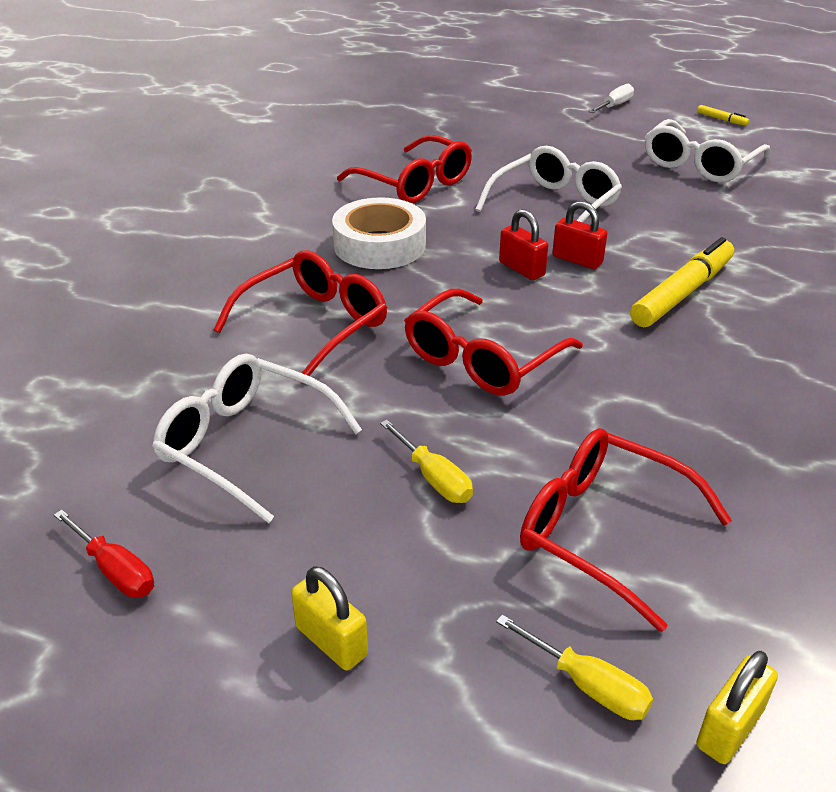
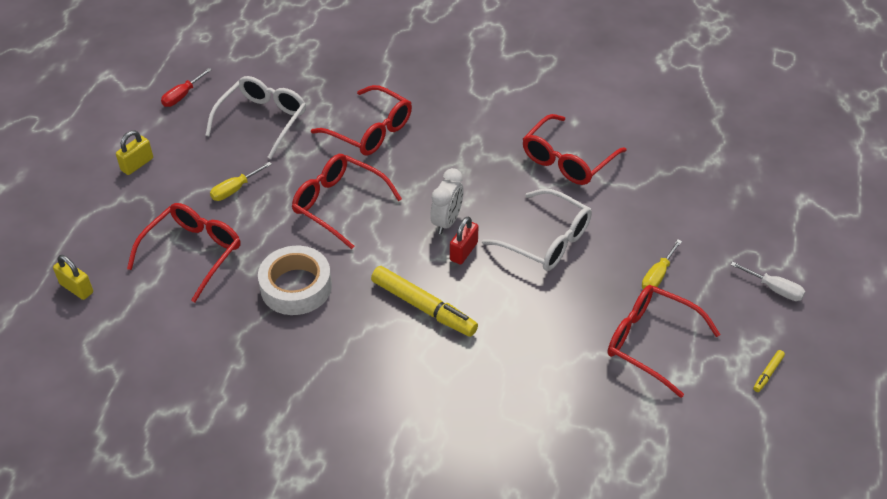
camera: 85 degrees right, 10 degrees up
white tape [332,197,426,269] -> white tape moved to [258,246,332,315]
yellow screwdriver [496,615,653,720] -> yellow screwdriver moved to [642,239,682,289]
red padlock [499,209,548,280] -> white clock [430,168,464,234]
white glasses [645,119,770,183] -> red glasses [608,285,720,398]

